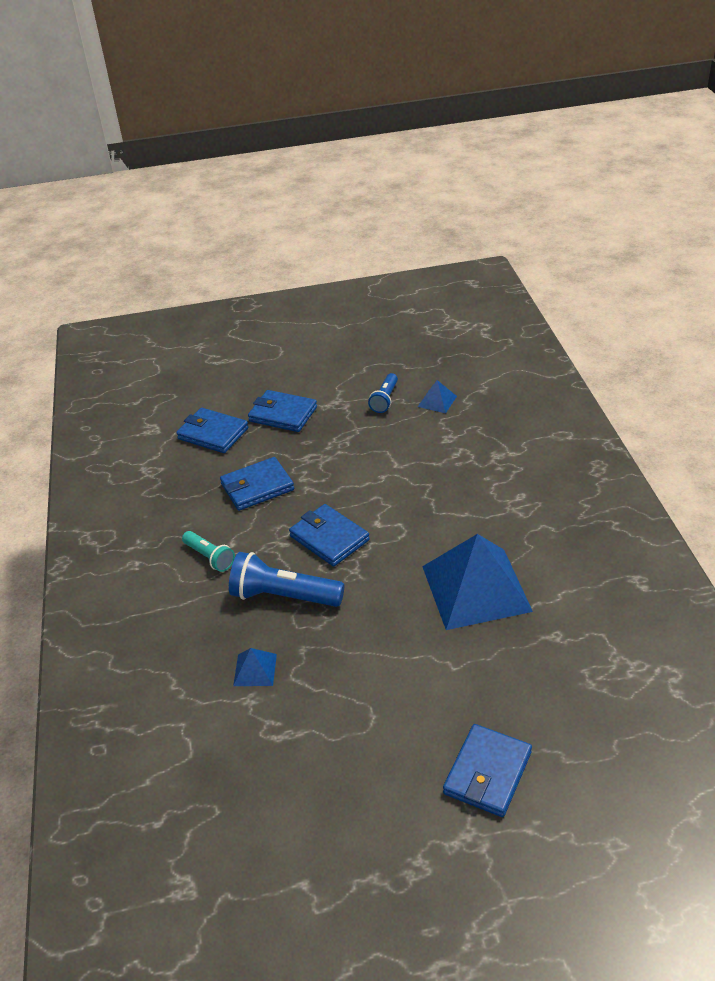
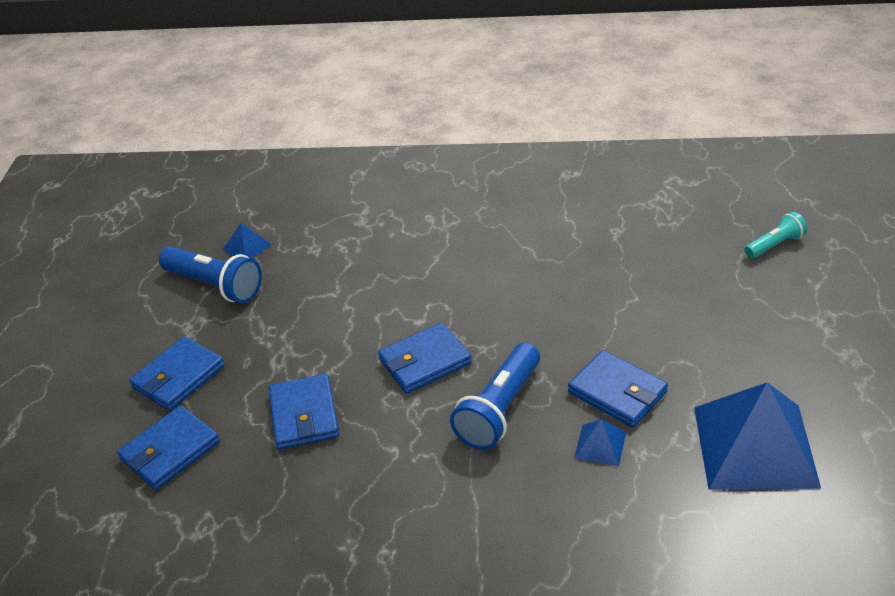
camera: 75 degrees left, 0 degrees up
turquoise flashlight [182,531,235,572] -> turquoise flashlight moved to [744,212,807,259]
blue flashlight [368,373,398,413] -> blue flashlight [159,246,262,303], size x1.70
blue pyramid [422,534,533,630] -> blue pyramid moved to [694,382,821,490]
blue wallet [443,724,532,817] -> blue wallet moved to [568,350,668,428]

